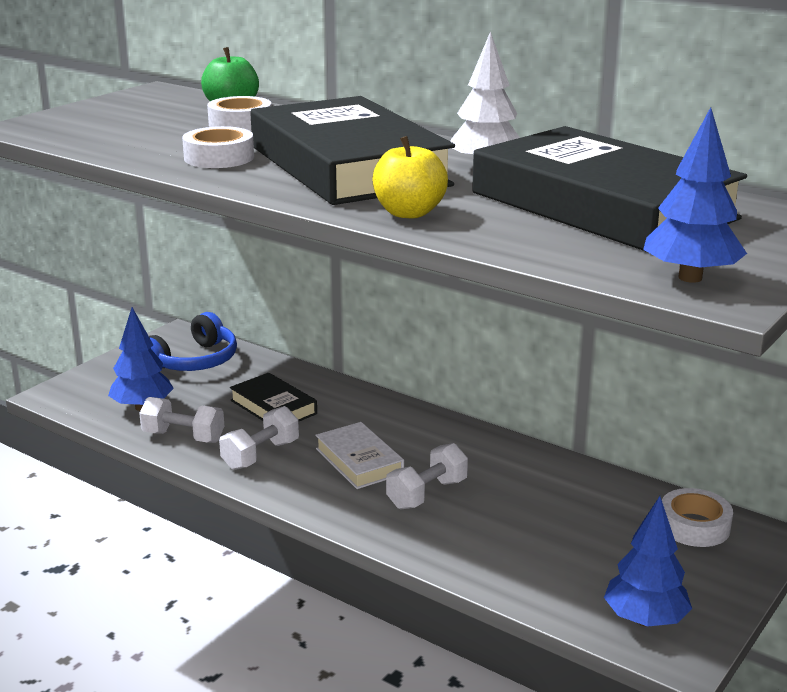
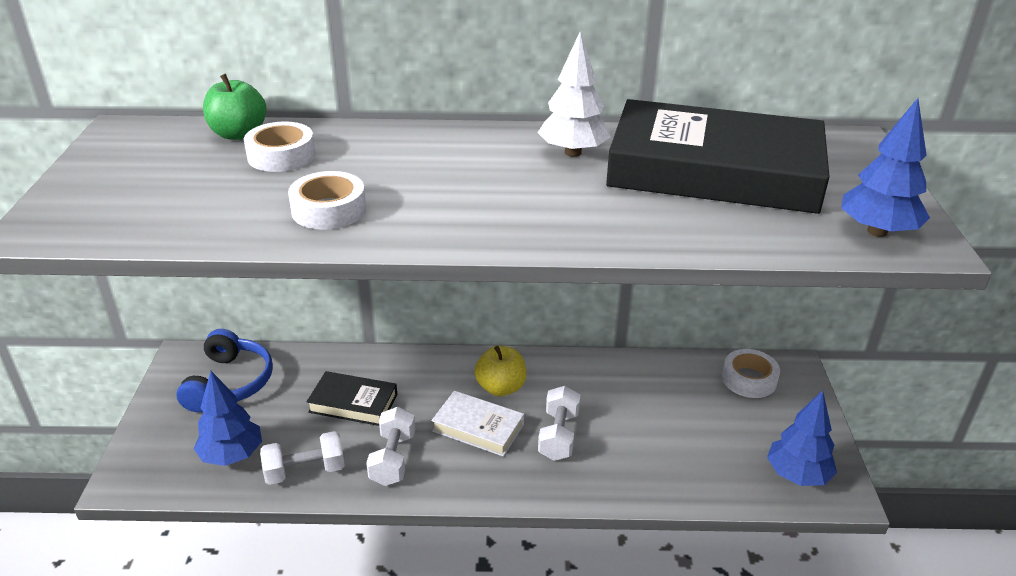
camera: 35 degrees left, 10 degrees up
black book [250,96,455,205] -> none
yellow apple [373,136,448,218] -> yellow apple moved to [474,346,526,396]

